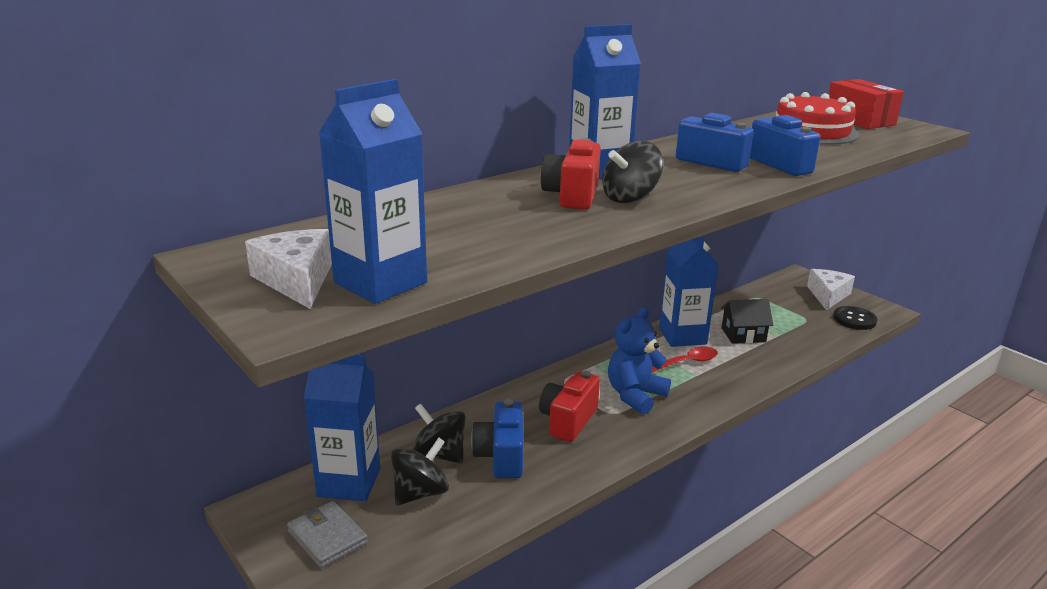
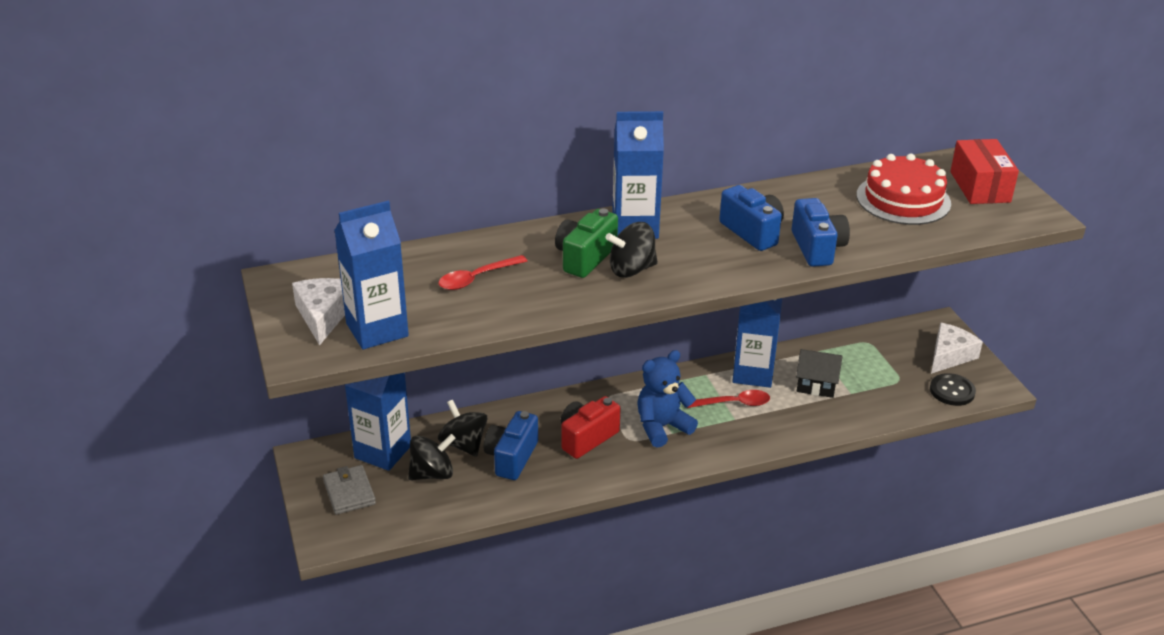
camera: 20 degrees right, 10 degrees up
red camera [541,138,601,209] -> green camera [555,208,618,278]
none -> red spoon [438,255,527,290]

